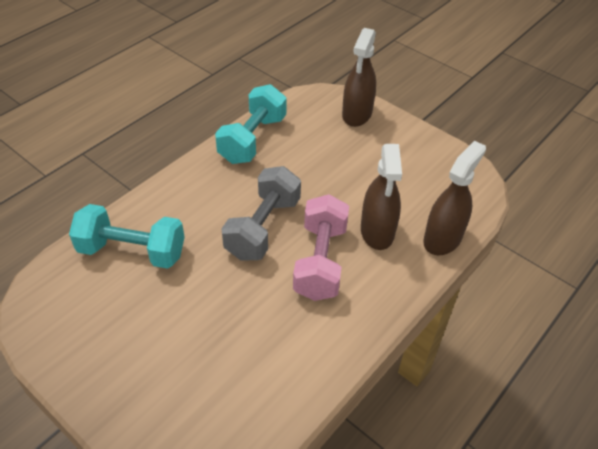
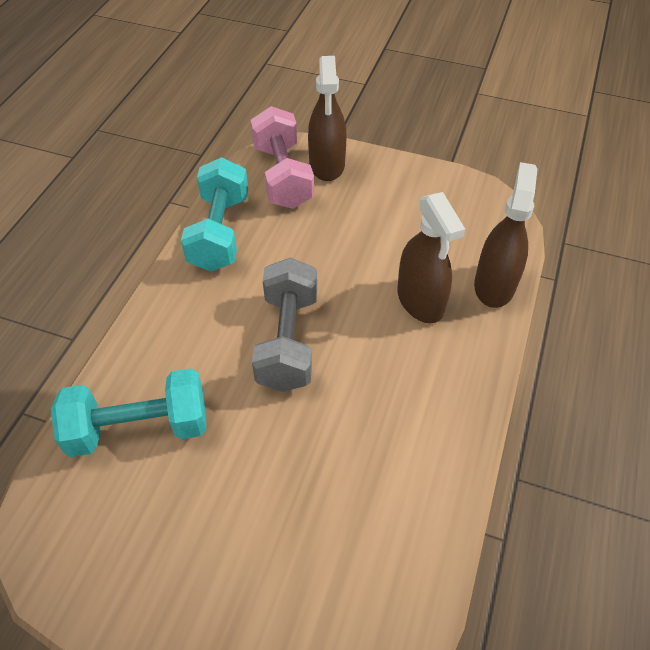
camera: 20 degrees left, 5 degrees up
pink dumbbell [293,194,349,301] -> pink dumbbell moved to [250,106,314,209]

